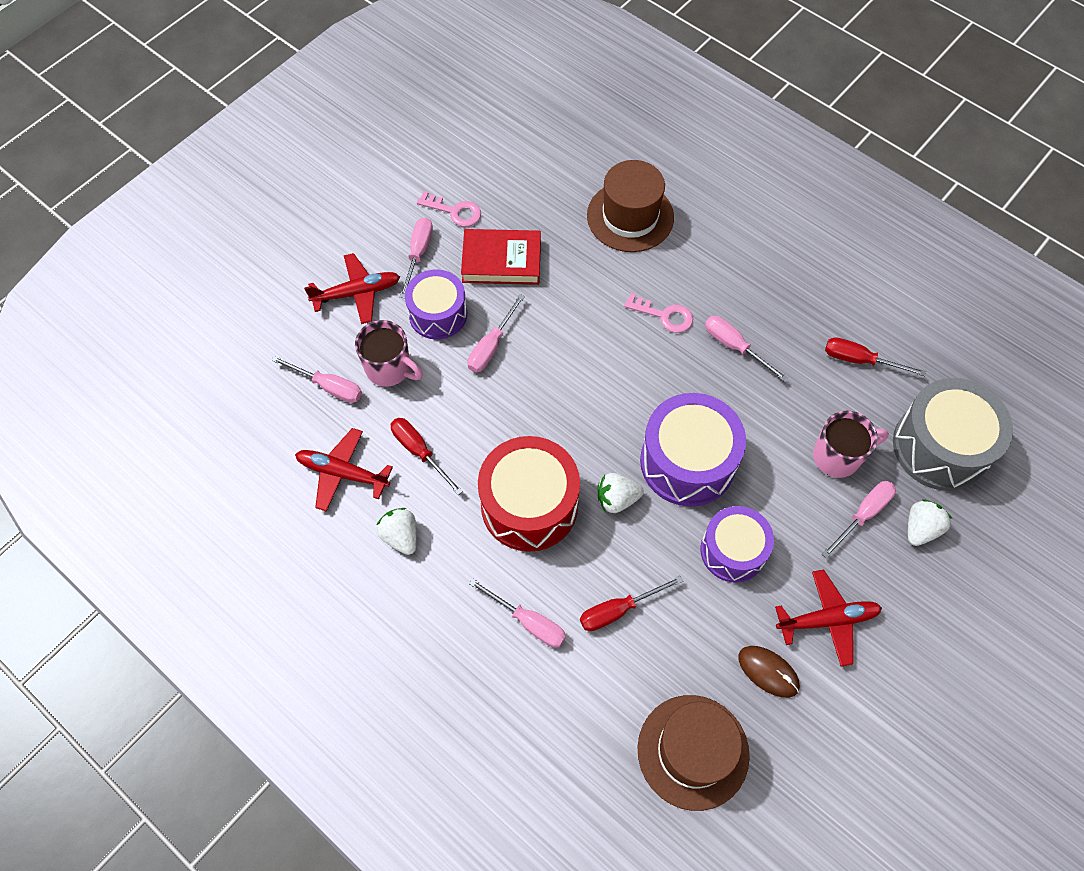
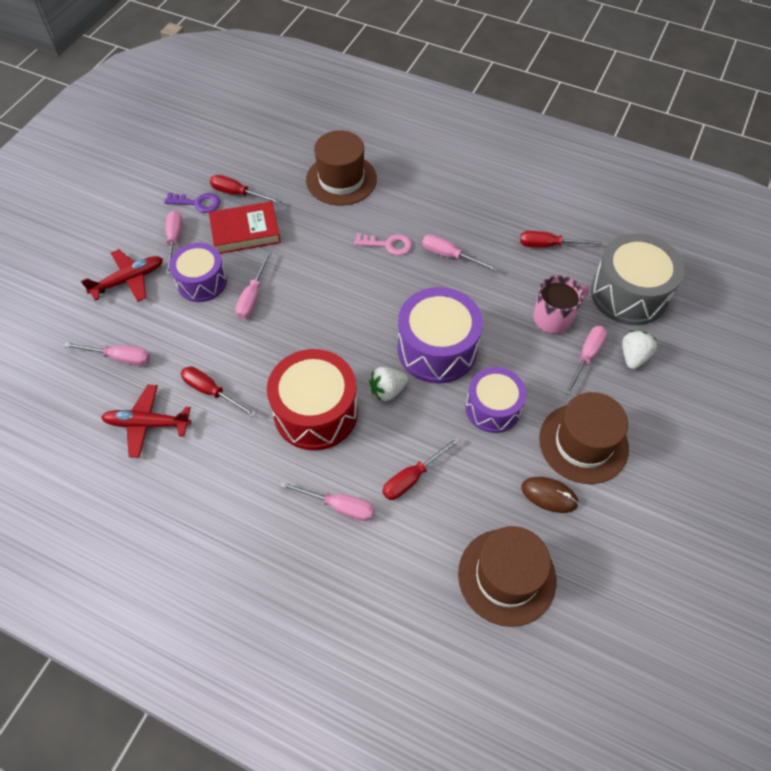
camera: 15 degrees left, 5 degrees down
pink mug [355,320,423,387] -> none
white strawberry [376,508,417,555] -> none
pink key [417,191,481,227] -> purple key [164,193,220,213]
red plane [775,570,882,667] -> brown hat [539,392,629,484]
none -> red screwdriver [210,175,281,204]

